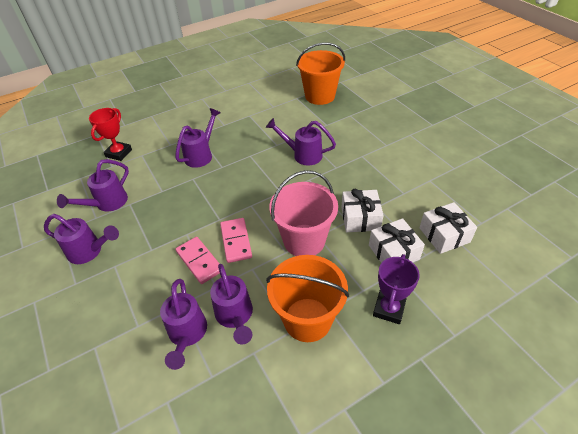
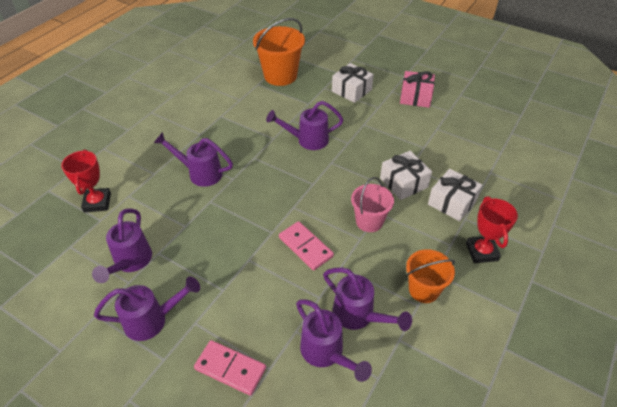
camera: 30 degrees left, 0 degrees up
purple watering can [175,108,221,168] -> purple watering can turned 75 degrees counterclockwise [154,132,233,187]
pink domino [176,237,220,284] -> pink domino moved to [194,340,266,396]
orange bucket [266,255,349,342] -> orange bucket [406,249,455,303], size x0.63
pink bucket [270,170,338,256] -> pink bucket [351,177,394,232], size x0.63
purple trophy [373,254,420,324] -> red trophy [466,196,518,263]
white gift [419,202,477,254] -> white gift moved to [332,63,374,103]
none -> pink gift [400,71,435,108]

